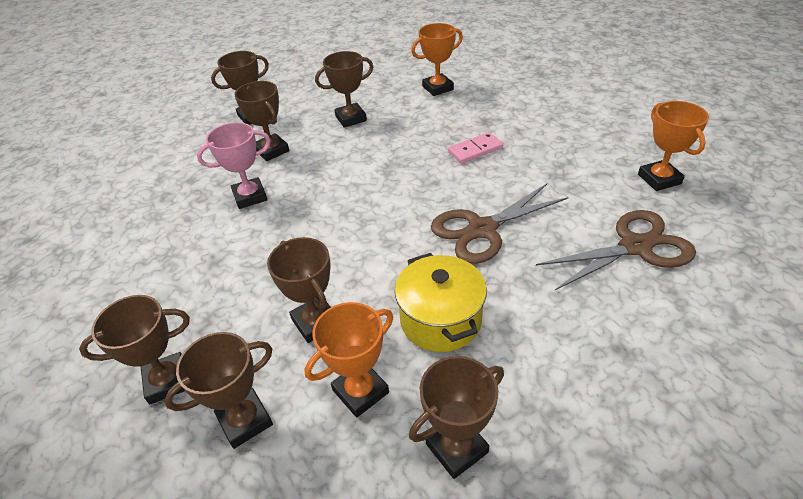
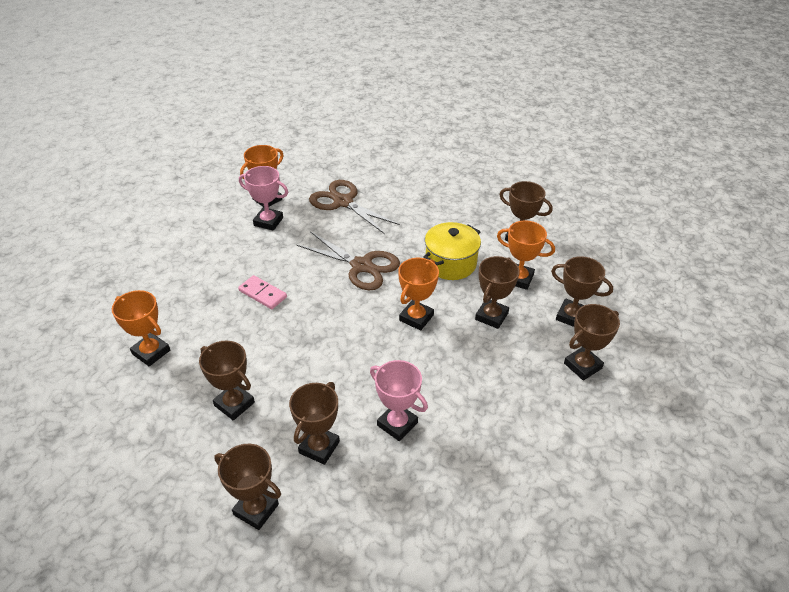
camera: 120 degrees left, 0 degrees up
brown trophy [79,295,190,404] -> brown trophy turned 75 degrees counterclockwise [564,304,620,381]
none -> pink trophy [239,166,288,231]
none -> orange trophy [398,258,439,331]

